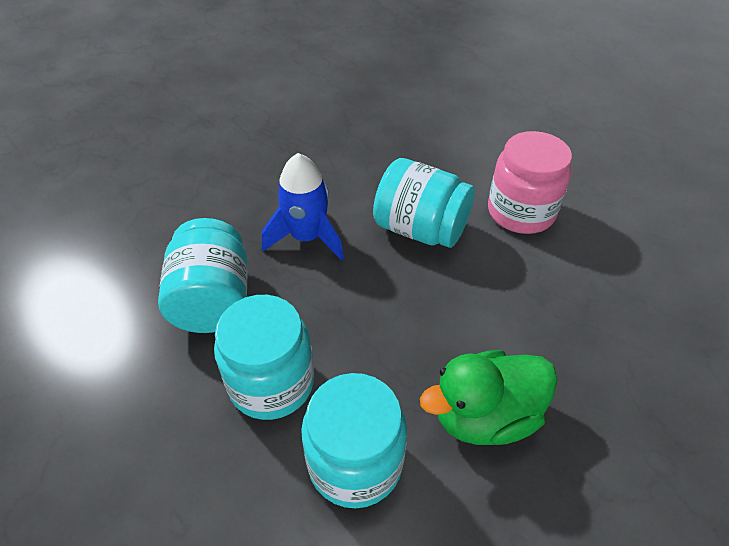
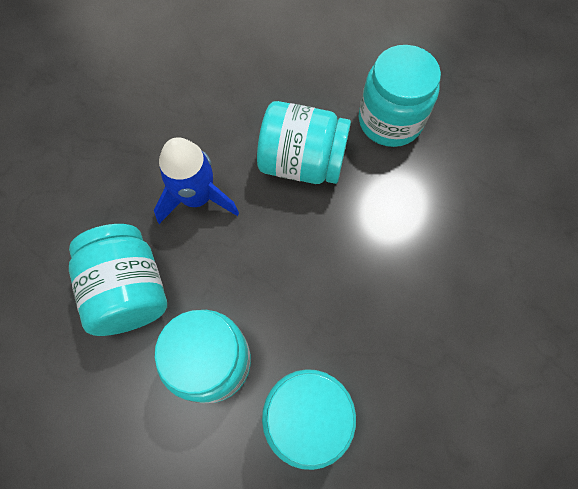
camera: 15 degrees left, 20 degrees up
green duck [420,350,557,445] -> none
pink jar [488,131,572,234] -> turquoise jar [359,45,441,147]

